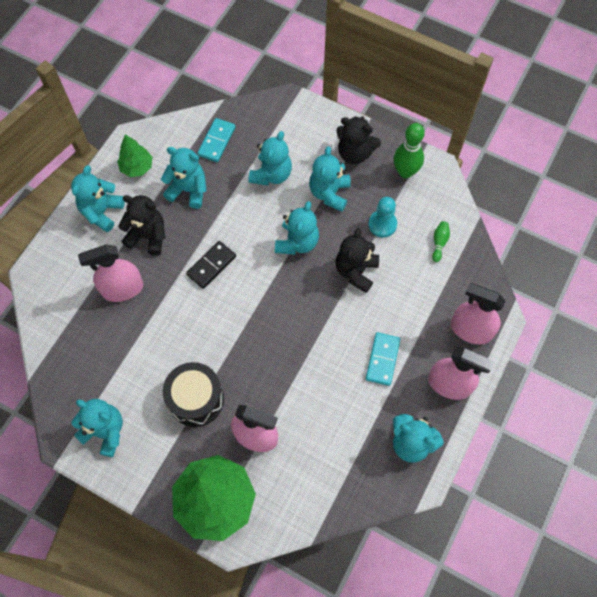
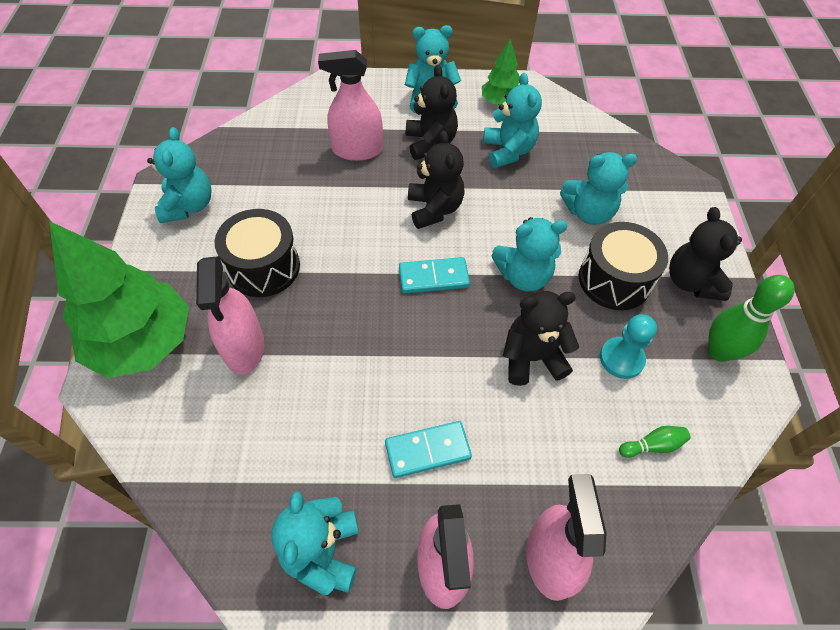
camera: 60 degrees right, 10 degrees down
pink spray bottle [78,245,143,302] -> pink spray bottle turned 45 degrees counterclockwise [318,50,383,161]
black domino [186,241,236,289] -> black teddy bear [408,130,465,229]
turquoise domino [197,118,236,162] -> turquoise domino moved to [399,257,470,293]
turquoise teddy bear [309,146,351,212] -> black drum [579,222,668,310]

